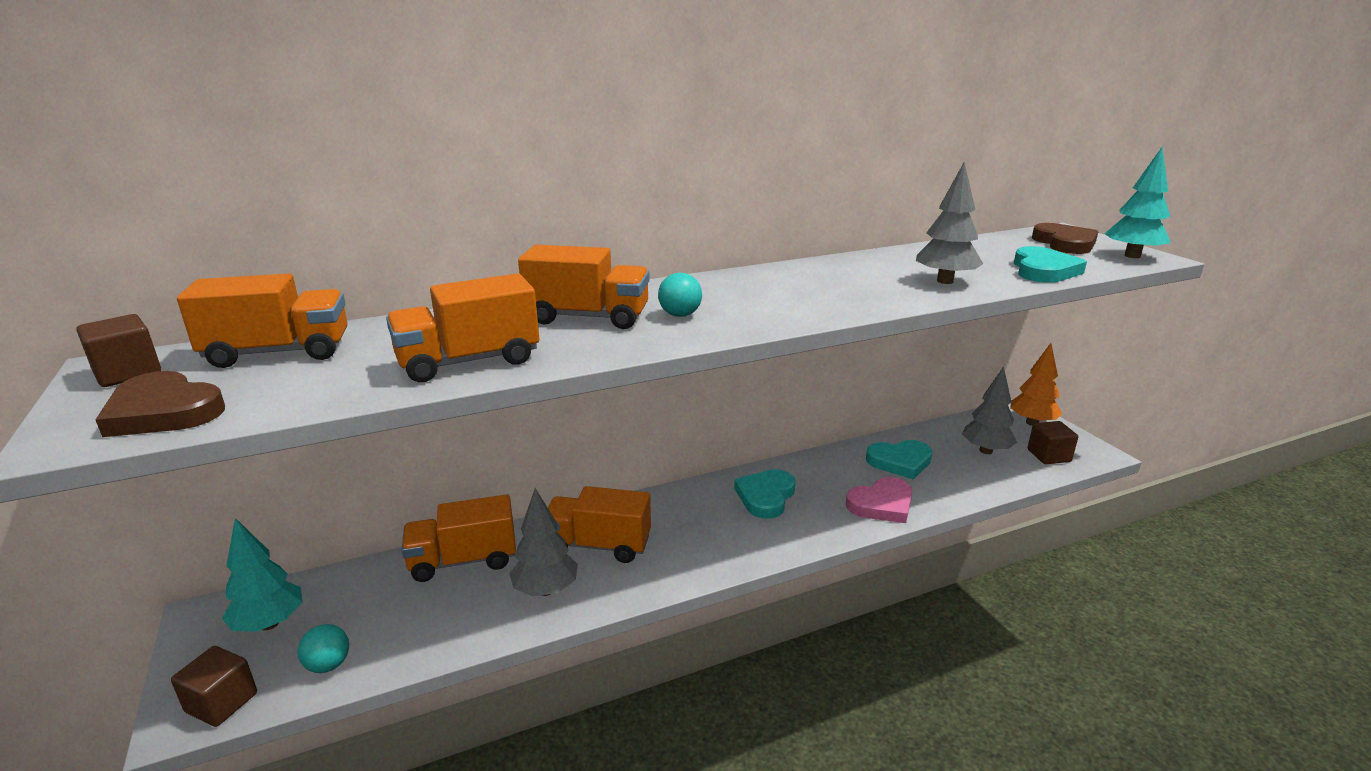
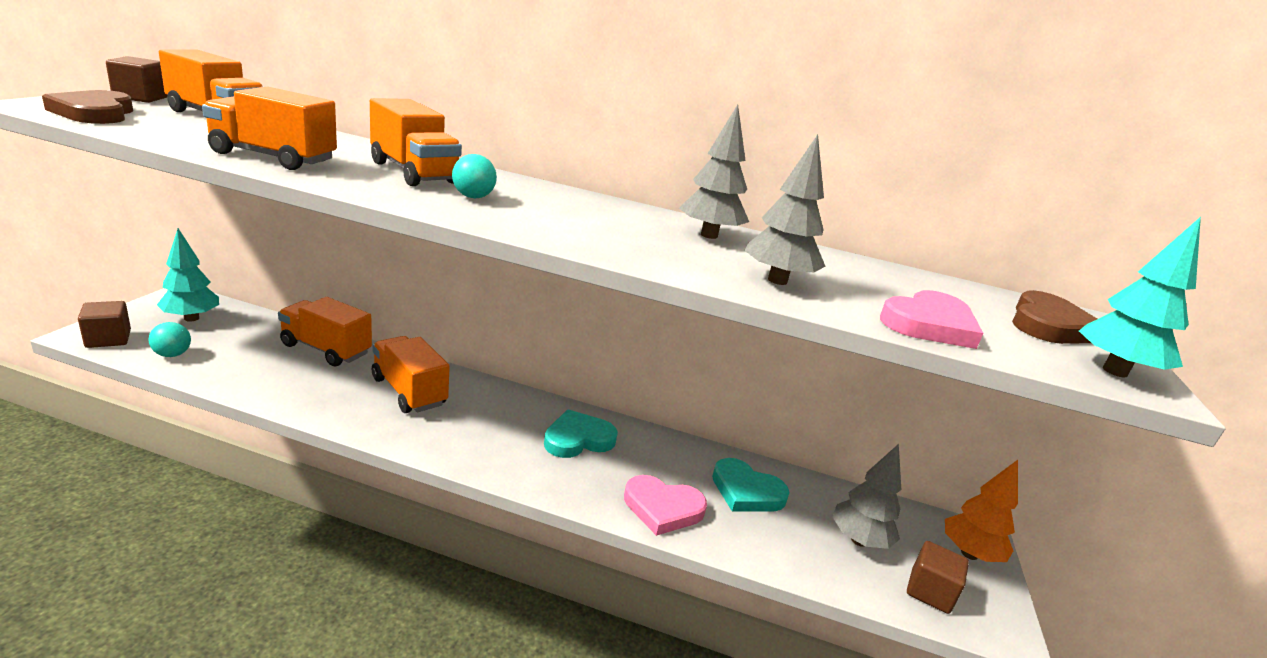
camera: 35 degrees right, 0 degrees up
grey tree [509,488,578,596] -> grey tree moved to [679,105,749,239]
turquoise heart [1014,246,1087,283] -> pink heart [880,290,983,349]

